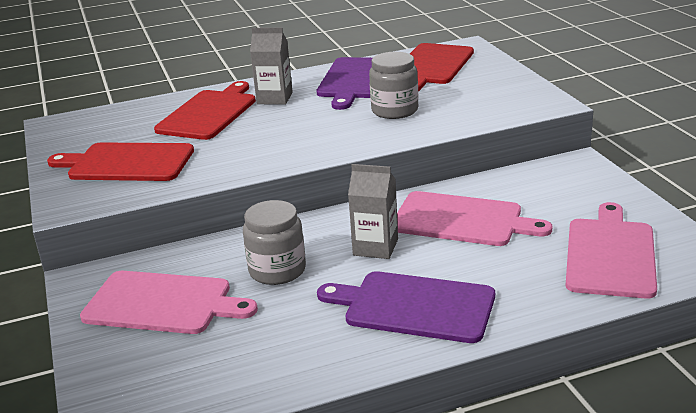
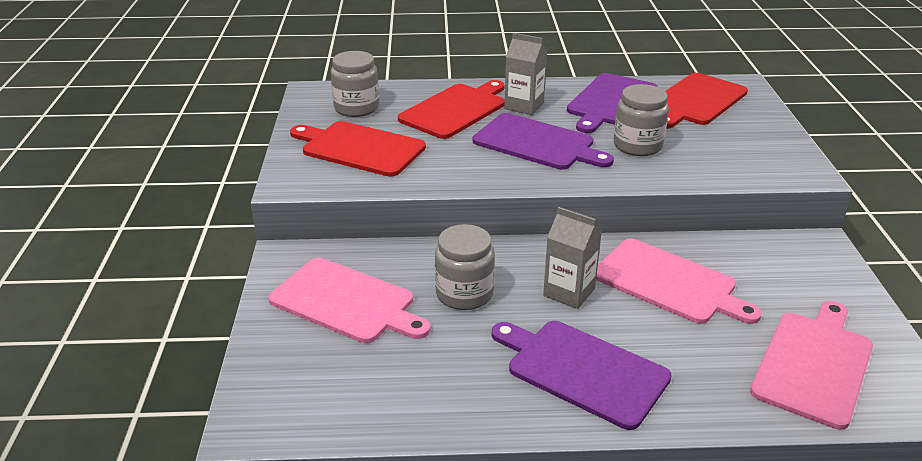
camera: 15 degrees right, 5 degrees up
none -> grey jar [331,51,379,117]
none -> purple cutting board [473,113,614,170]

